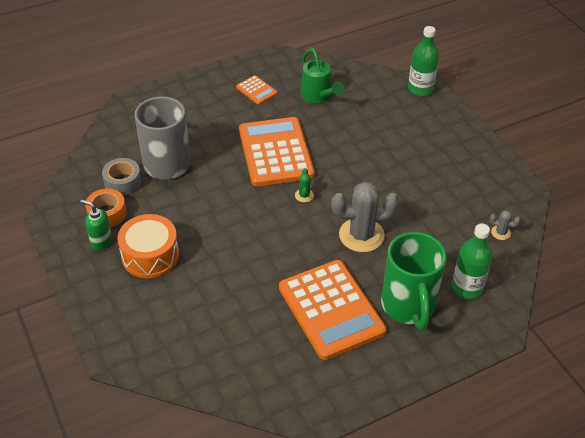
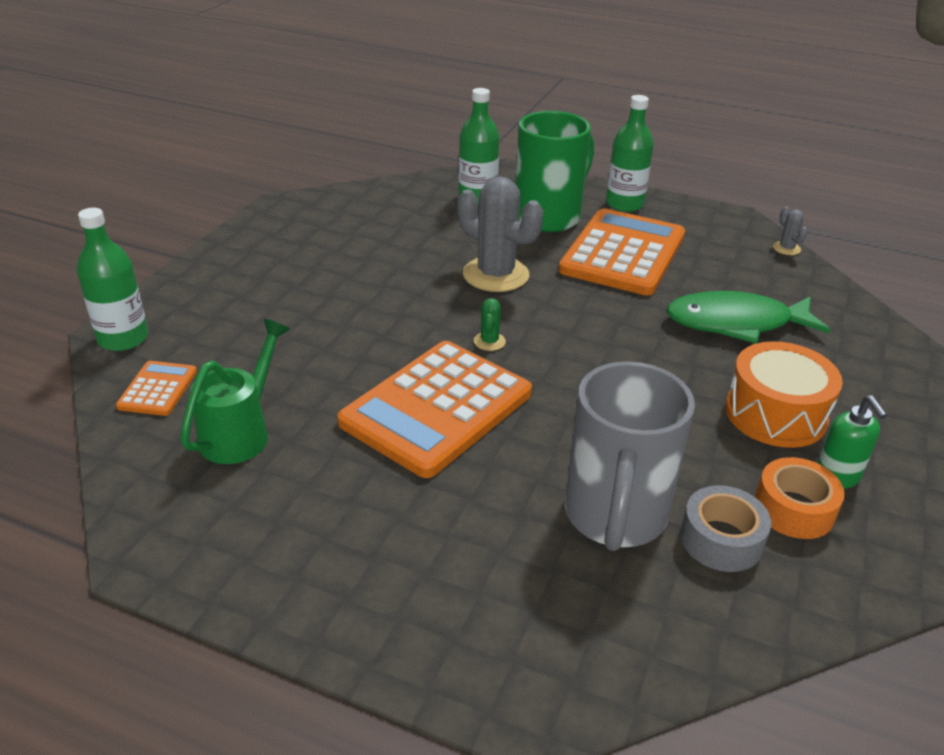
camera: 130 degrees left, 10 degrees down
orange calculator [236,75,278,105] -> orange calculator moved to [116,361,197,416]
green cactus [295,168,314,202] -> green cactus turned 45 degrees counterclockwise [474,298,506,351]
grey cactus [490,210,521,240] -> grey cactus moved to [773,207,808,255]
none -> green bottle [606,95,654,212]
none -> green fish [666,291,831,344]

